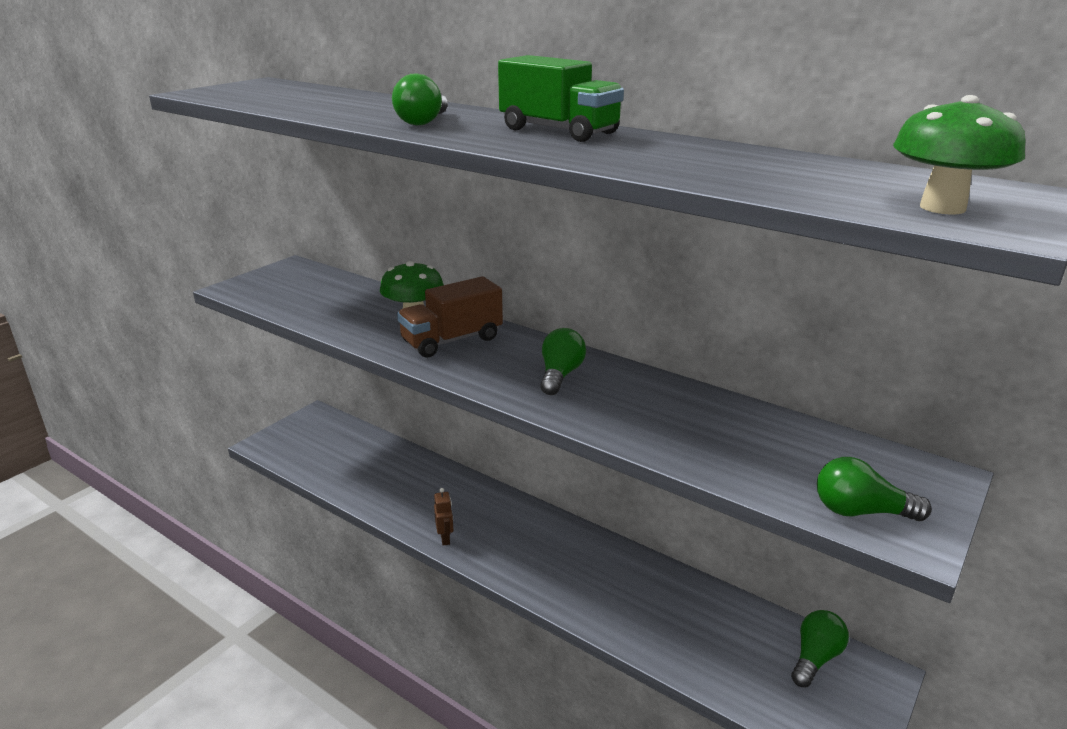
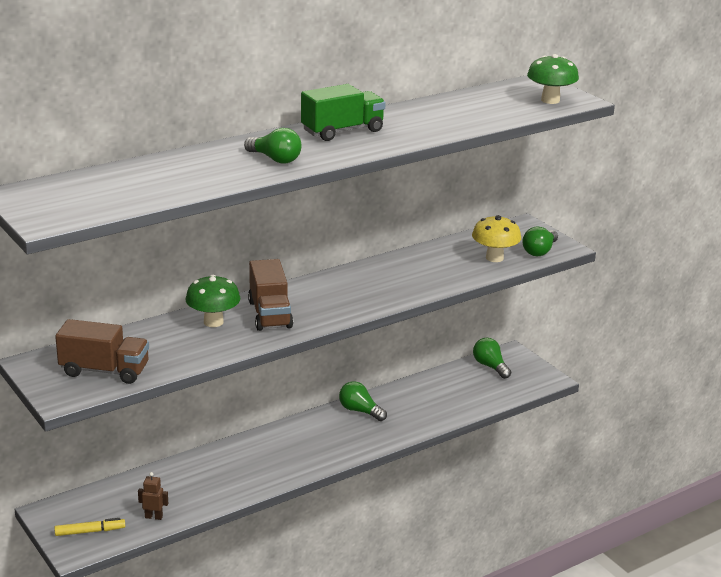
camera: 70 degrees left, 0 degrees up
brown robot [434,488,454,546] -> brown robot moved to [138,472,168,520]
green light bulb [540,328,586,395] -> green light bulb moved to [339,381,387,421]
none -> yellow marker [54,518,125,536]
none -> brown truck [55,319,149,384]
none -> yellow mushroom [472,215,521,262]

